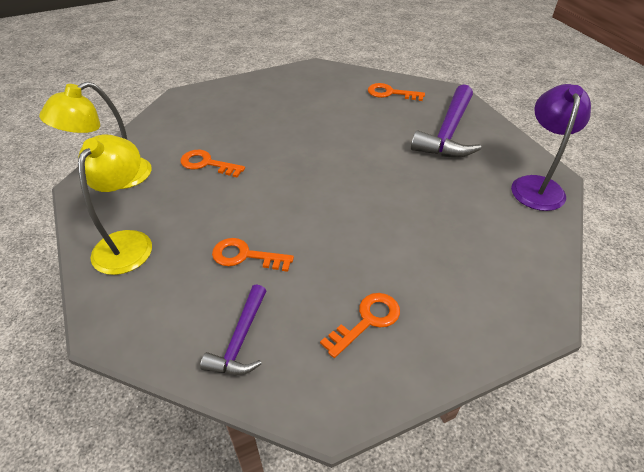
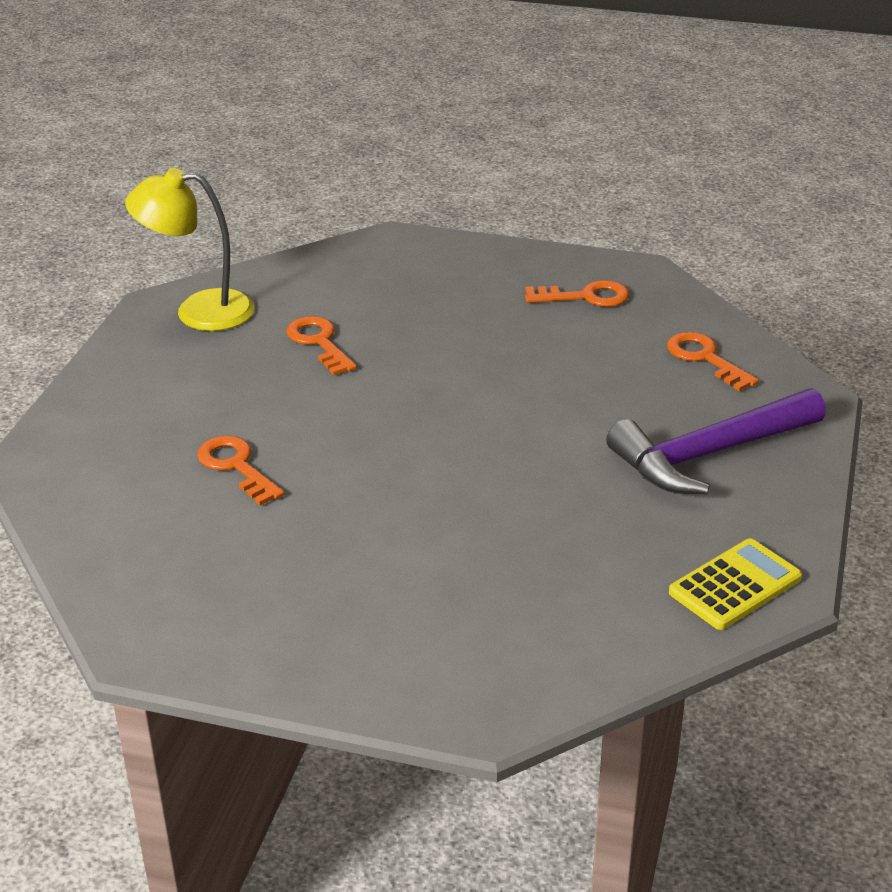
camera: 40 degrees right, 10 degrees down
yellow lamp [78,135,152,275] -> none
purple hammer [200,284,266,375] -> none
orange key [320,293,400,358] -> orange key moved to [525,280,629,307]
purple lamp [511,84,591,211] -> yellow calculator [669,538,802,630]

